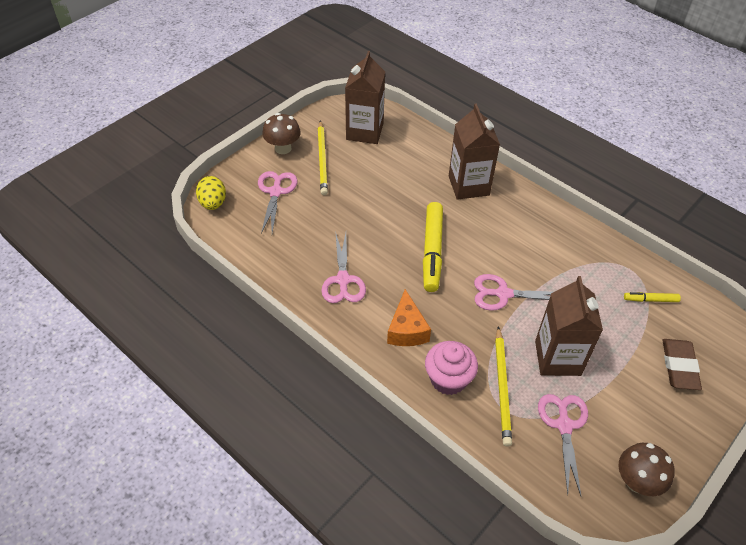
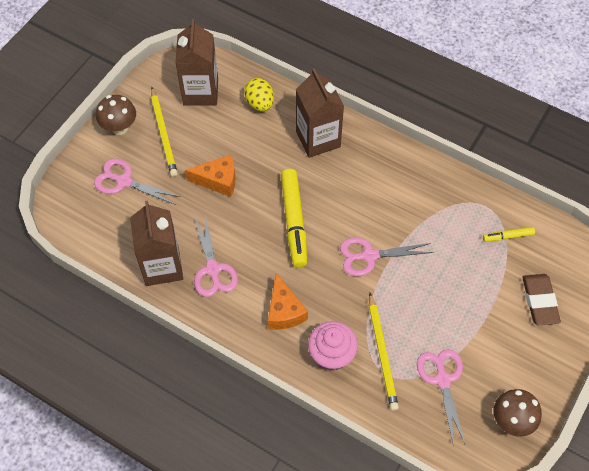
camera: 10 degrees left, 10 degrees up
yellow egg [196,176,226,210] -> yellow egg moved to [244,78,274,111]
pink scissors [258,171,297,234] -> pink scissors turned 60 degrees counterclockwise [94,159,180,205]
brown carton [535,276,603,376] -> brown carton moved to [130,201,183,286]
none -> orange cheese [185,155,235,197]

